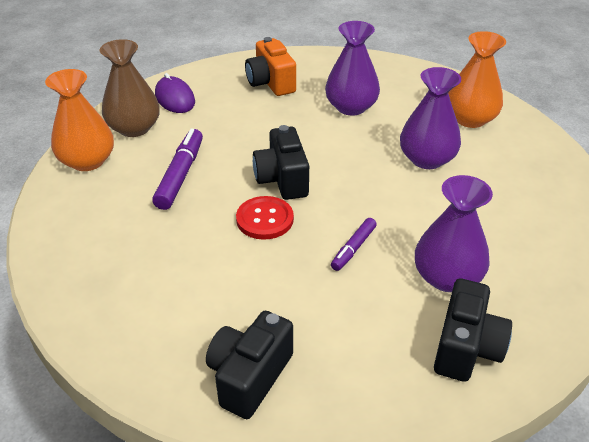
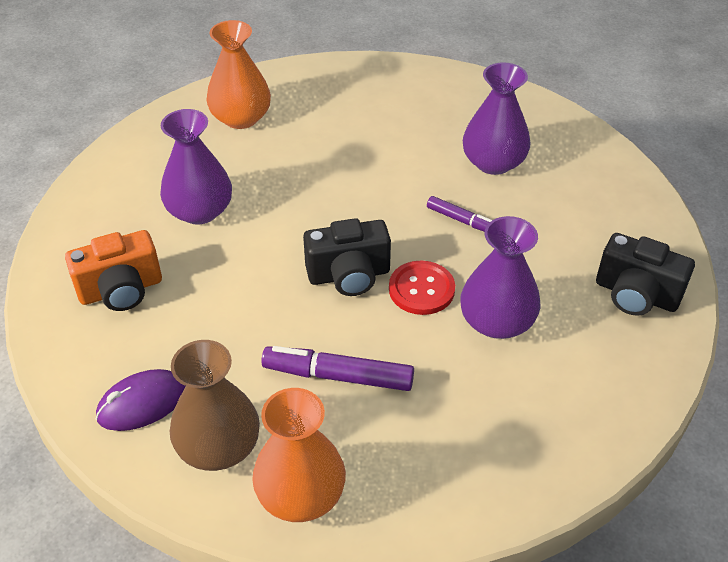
camera: 90 degrees left, 5 degrees up
purple vase [400,67,461,169] -> purple vase moved to [460,216,540,339]
black camera [434,278,512,382] -> none

